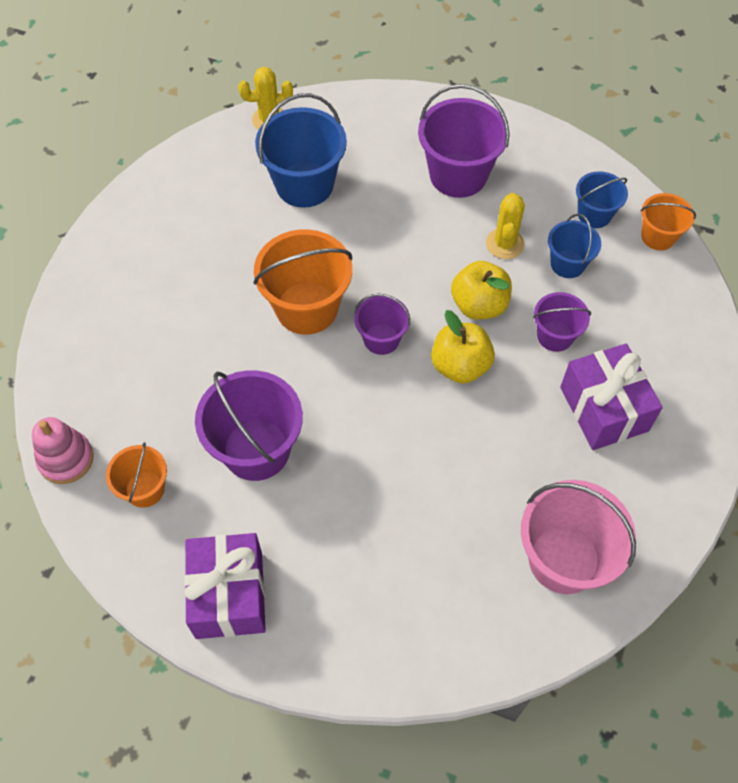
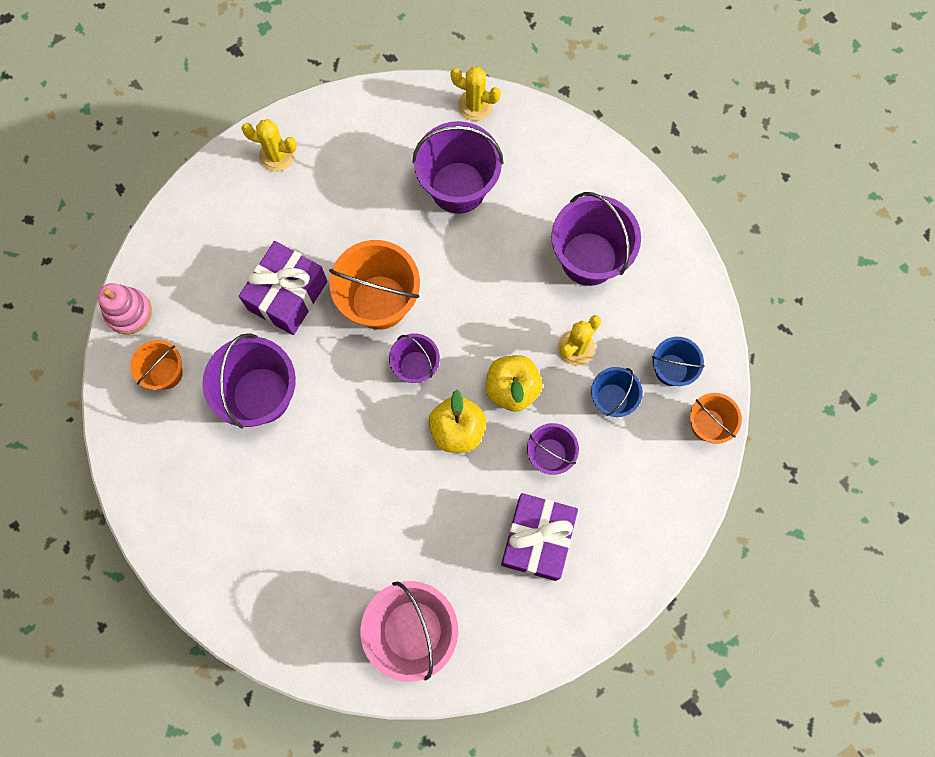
camera: 35 degrees right, 15 degrees up
purple gift [184,533,266,639] -> purple gift moved to [239,241,328,335]
blue bucket [255,93,347,208] -> purple bucket [412,121,503,214]
none -> yellow cactus [241,119,297,172]

